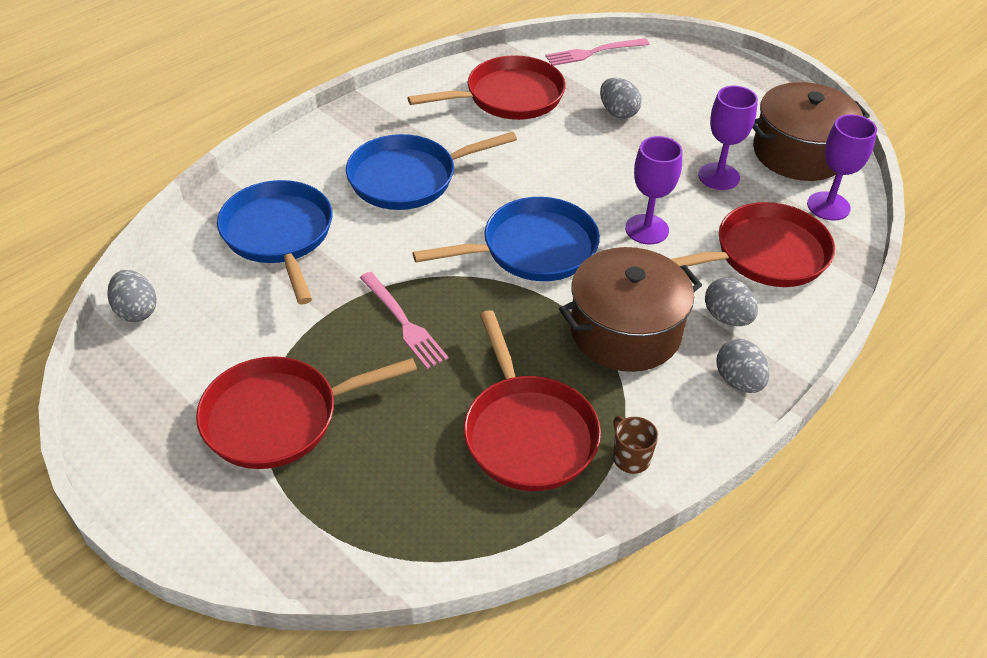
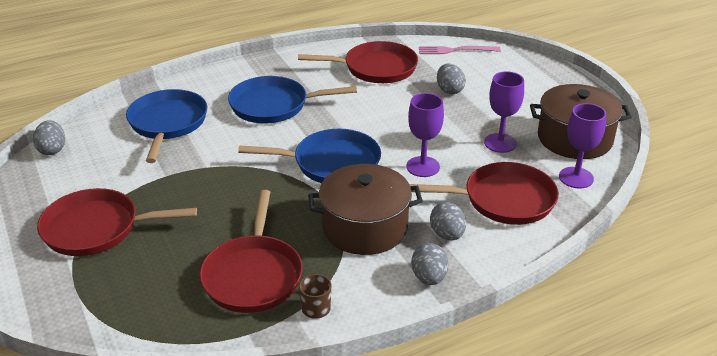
camera: 20 degrees right, 10 degrees down
pink fork [360,272,449,369] -> none

